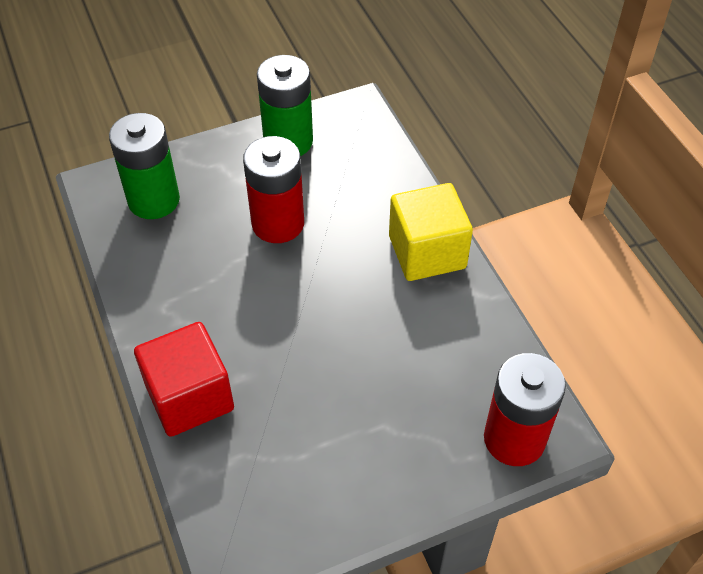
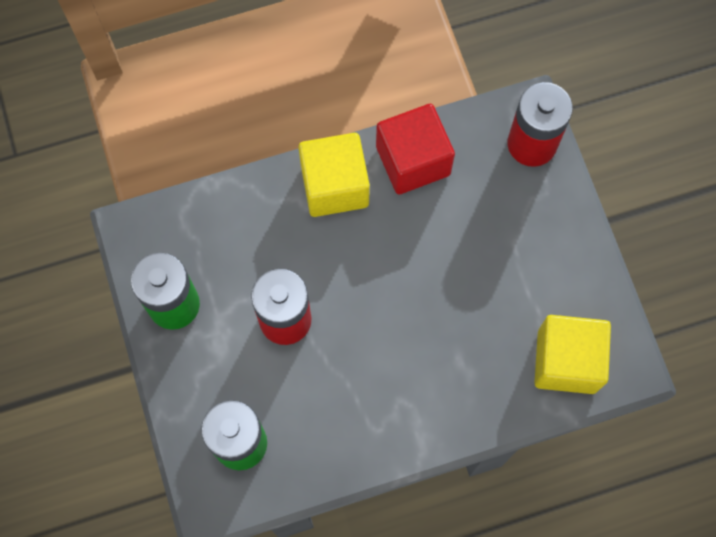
camera: 85 degrees left, 20 degrees up
red cube [134,322,234,437] -> red cube moved to [376,104,455,194]
none -> yellow cube [535,315,611,394]

